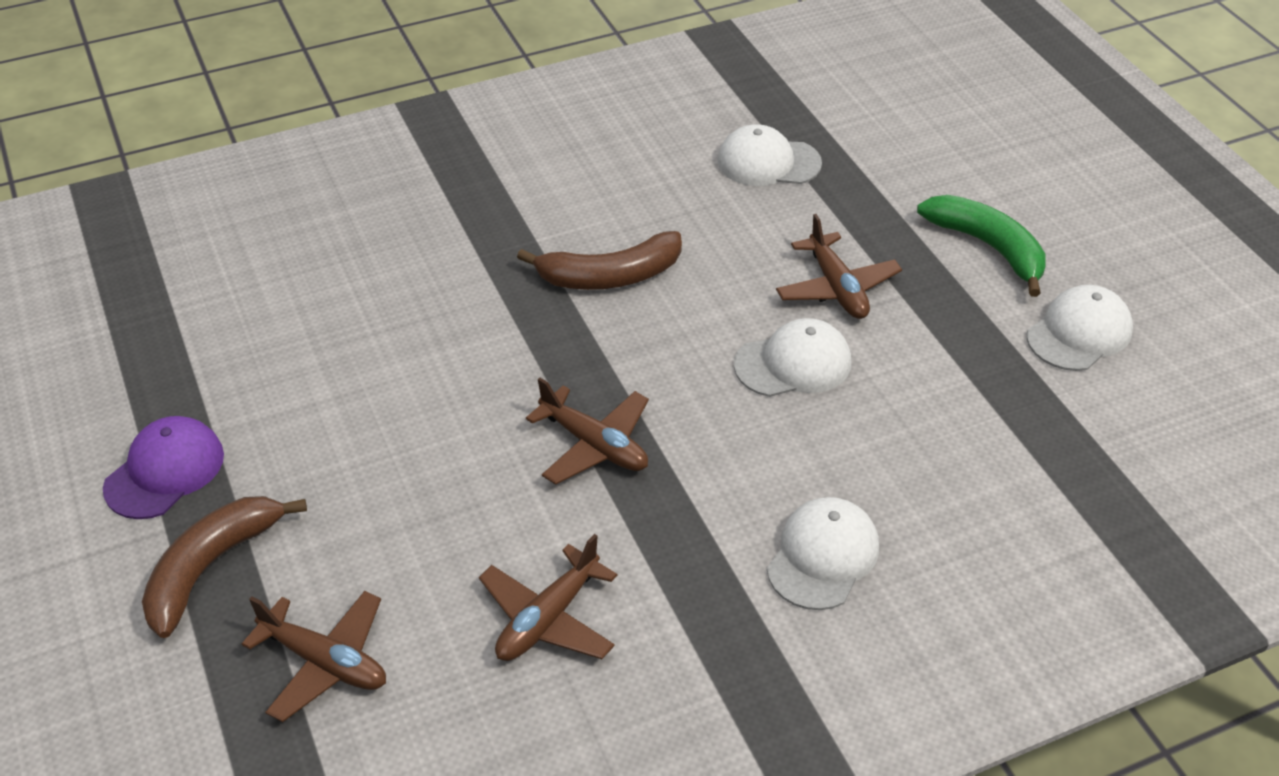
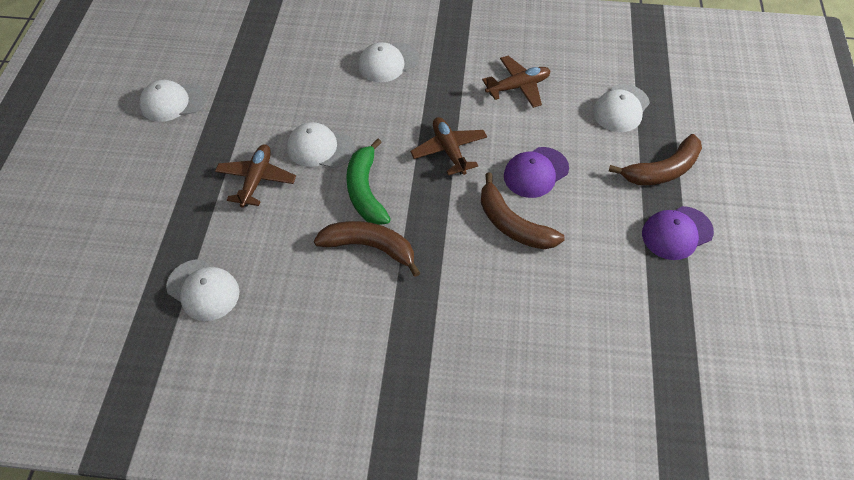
camera: 150 degrees left, 10 degrees up
brown plane [242,591,386,722] -> white cap [593,84,650,132]
green banana [917,195,1046,297] -> green banana moved to [346,138,391,225]
none -> brown banana [481,172,565,249]
none -> purple cap [504,147,569,198]

